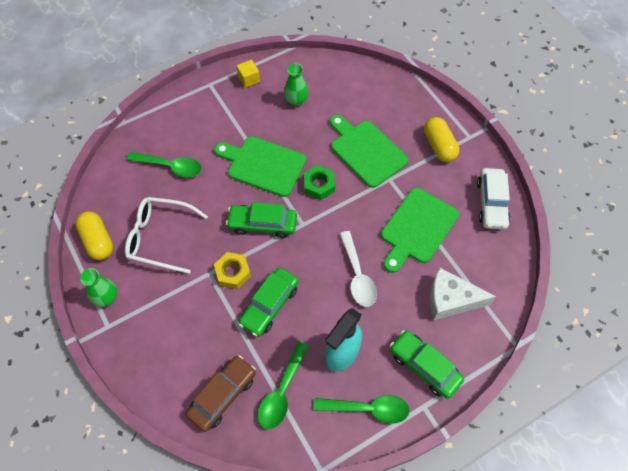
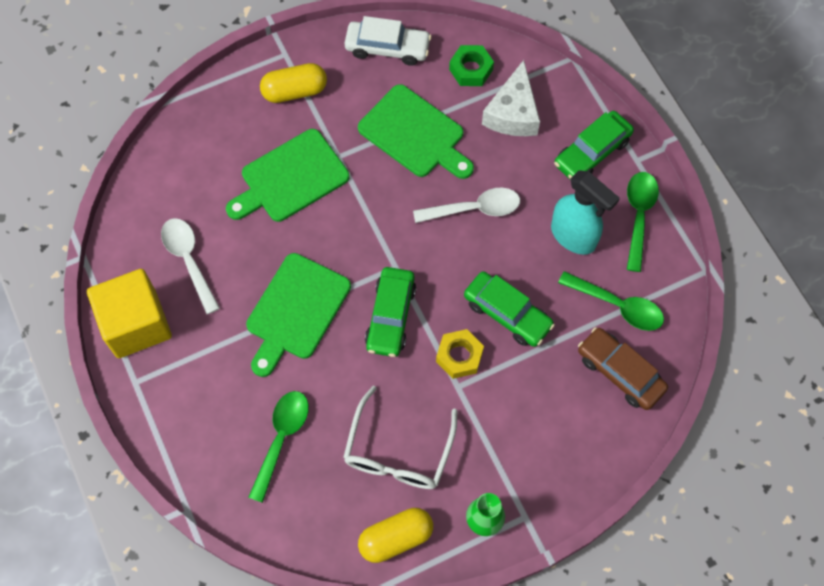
camera: 85 degrees left, 5 degrees up
yellow cube [236,60,260,88] -> yellow cube [87,269,172,358], size x2.22
green vase [284,63,308,106] -> white spoon [161,218,220,314]
green nut [304,165,335,200] -> green nut moved to [449,45,494,86]

